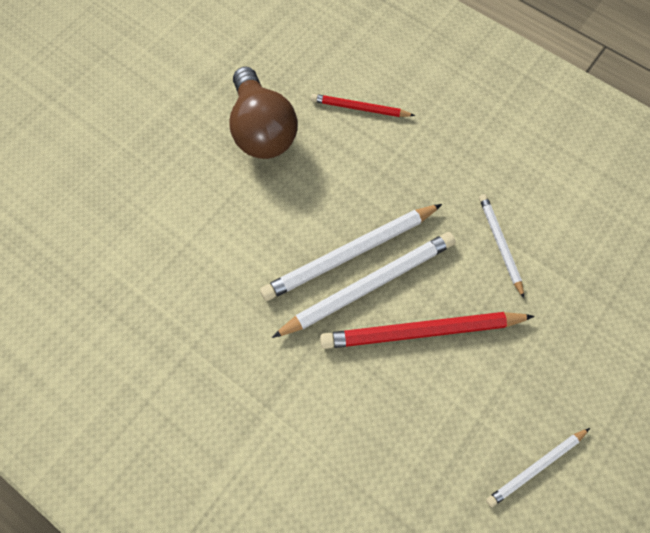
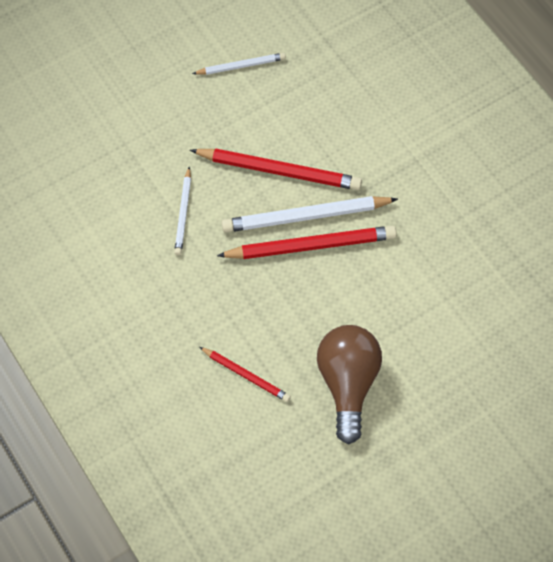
camera: 160 degrees left, 5 degrees down
white pencil [260,204,442,301] -> red pencil [217,226,397,259]

